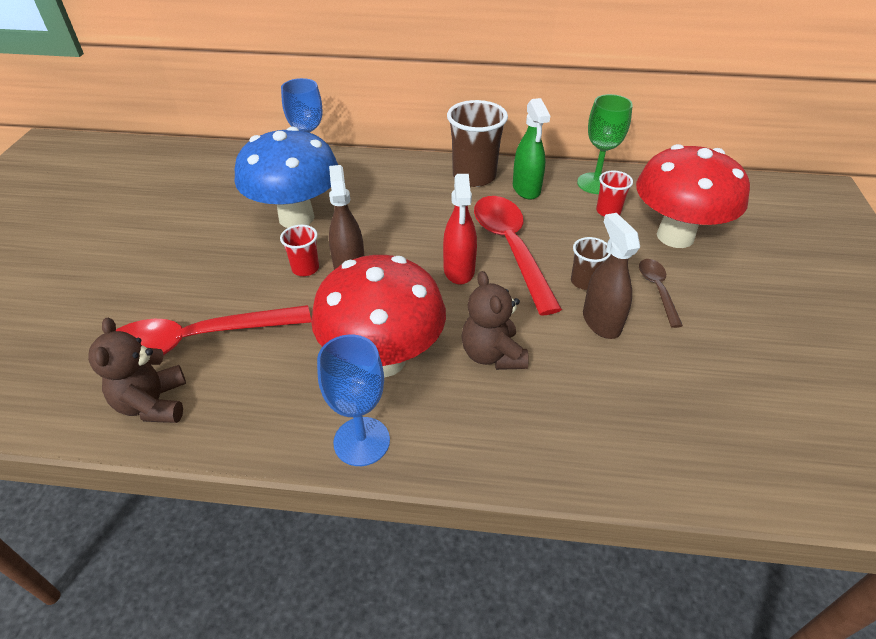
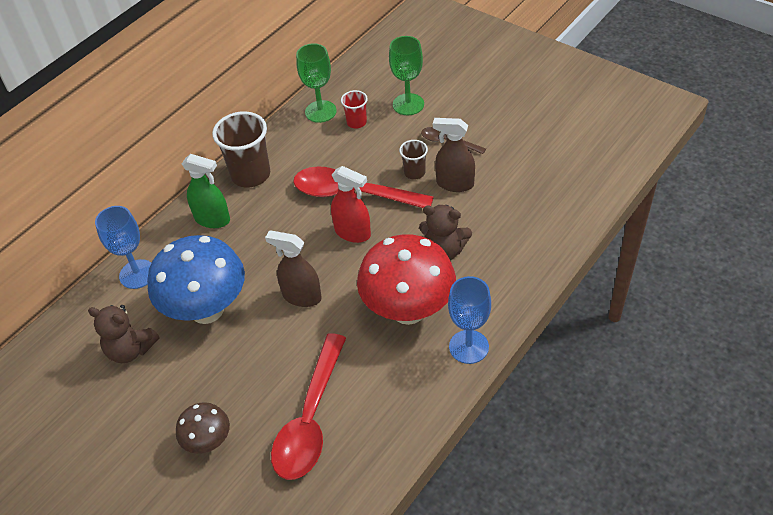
camera: 55 degrees left, 5 degrees up
brown teddy bear [88,318,186,423] -> brown teddy bear moved to [88,305,159,363]
red cup [280,225,319,276] -> none
green spray bottle [513,98,550,200] -> green spray bottle moved to [182,154,230,228]
red mushroom [636,144,750,248] -> green goblet [389,36,424,115]
none -> brown mushroom [176,402,230,454]

